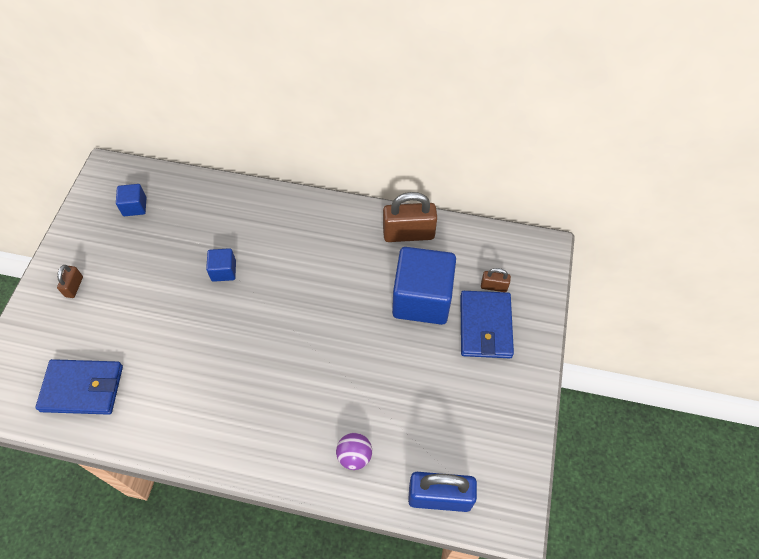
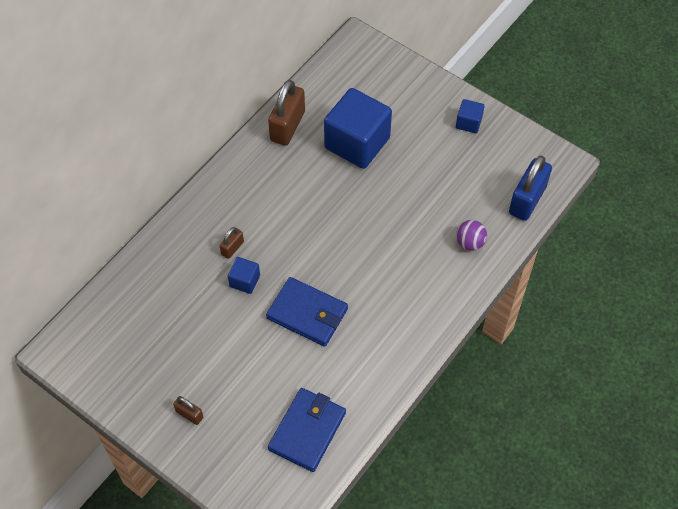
camera: 65 degrees left, 0 degrees up
blue cube [116,184,146,216] -> blue cube moved to [456,99,484,133]
blue wallet [460,291,514,358] -> blue wallet moved to [266,277,348,347]
brown padlock [481,268,511,292] -> brown padlock moved to [220,227,244,259]

